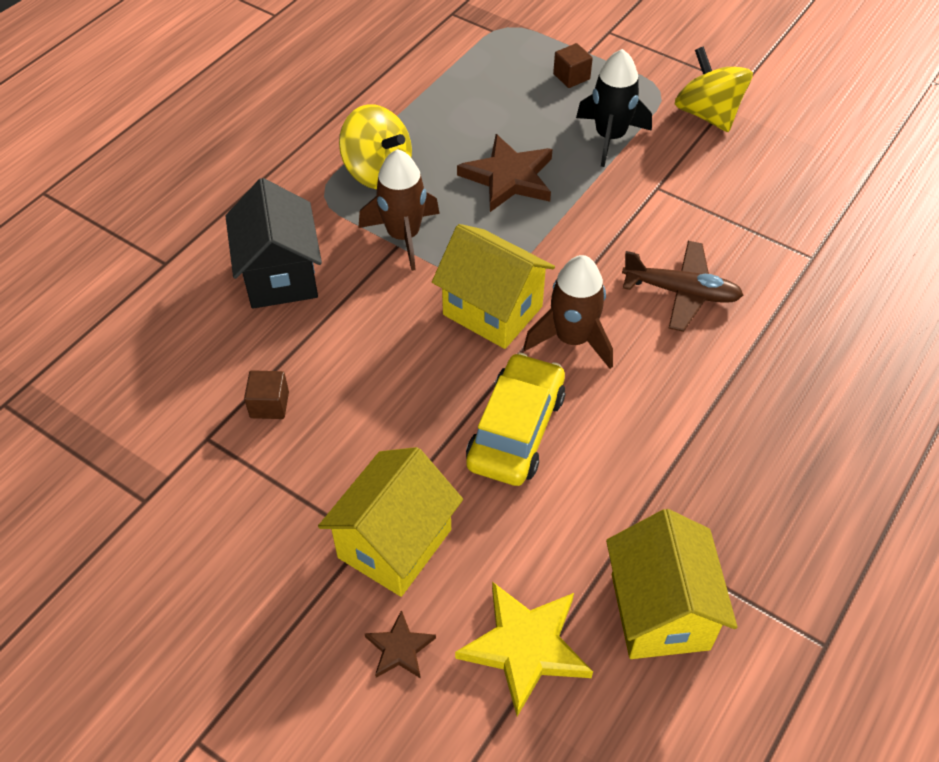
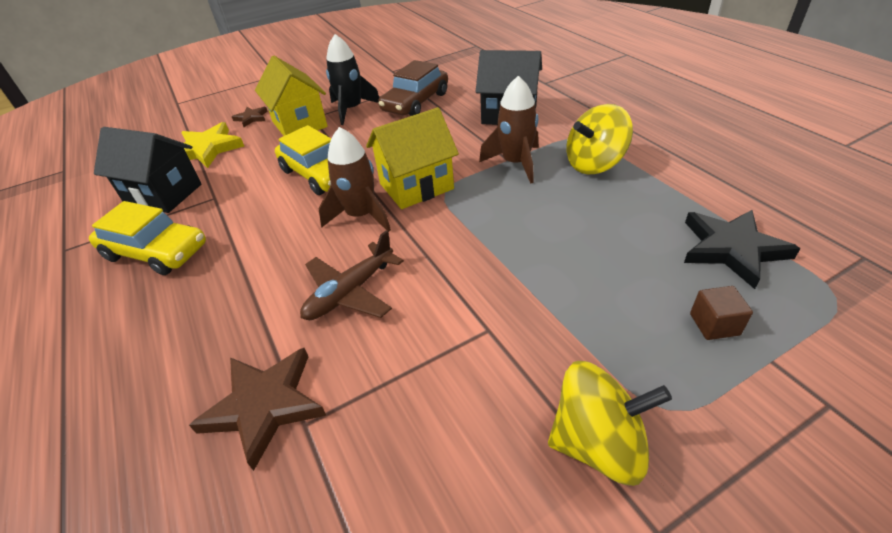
camera: 120 degrees right, 10 degrees down
brown cube [244,370,289,419] -> brown car [378,60,448,116]
brown star [457,134,553,212] -> brown star moved to [189,348,326,471]
black rocket [576,49,652,167] -> black rocket moved to [326,34,379,125]
yellow house [606,509,737,659] -> black house [94,127,202,213]
none -> yellow car [89,201,206,275]
none -> black star [684,210,801,289]

